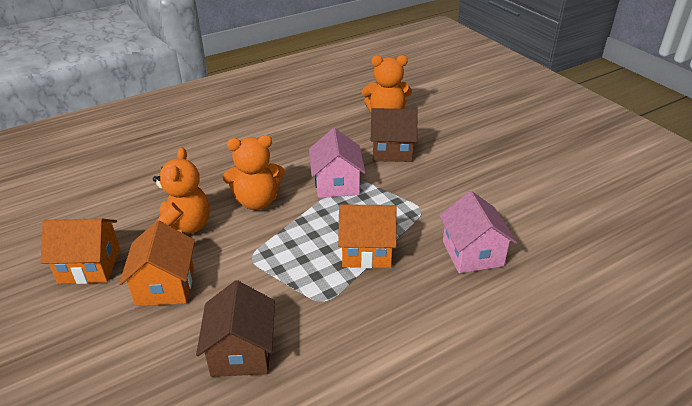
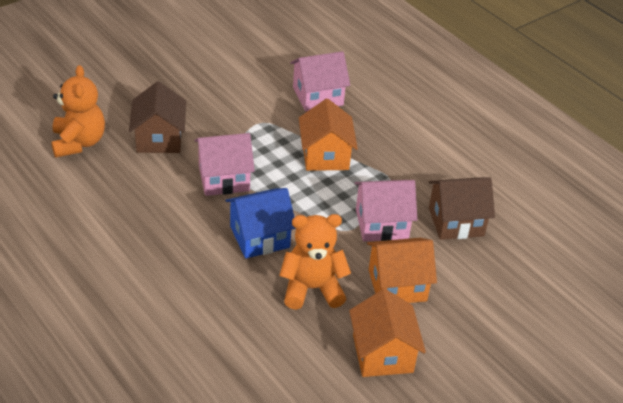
camera: 100 degrees left, 5 degrees up
orange teddy bear [223,135,285,210] -> blue house [225,188,296,259]
none -> pink house [355,180,417,241]

